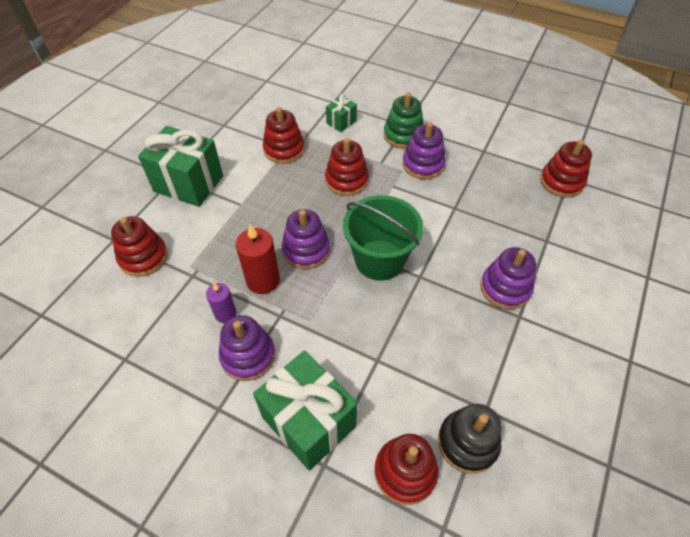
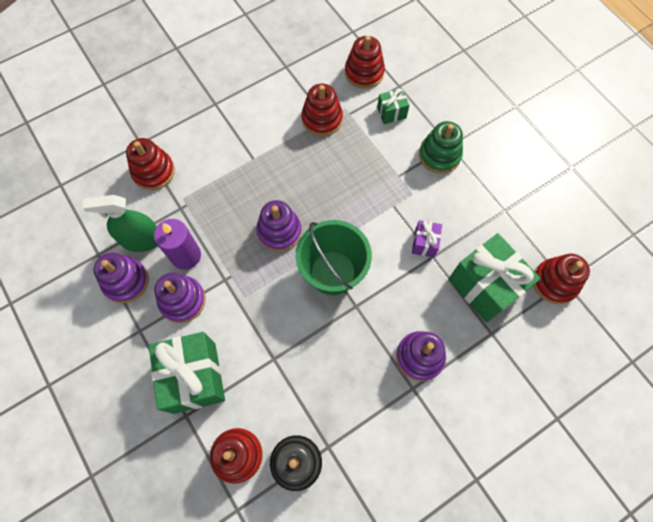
camera: 30 degrees right, 15 degrees up
green gift [138,126,223,207] -> green gift moved to [448,233,541,323]
purple candle [206,283,236,323] -> purple candle [154,219,201,270], size x1.61
red candle [236,224,280,294] -> none
red stacking toy [325,138,369,196] -> red stacking toy moved to [345,36,385,89]
purple stacking toy [402,122,446,179] -> purple stacking toy moved to [94,253,149,303]
none -> green spray bottle [83,195,158,252]
none -> purple gift [412,220,442,258]

